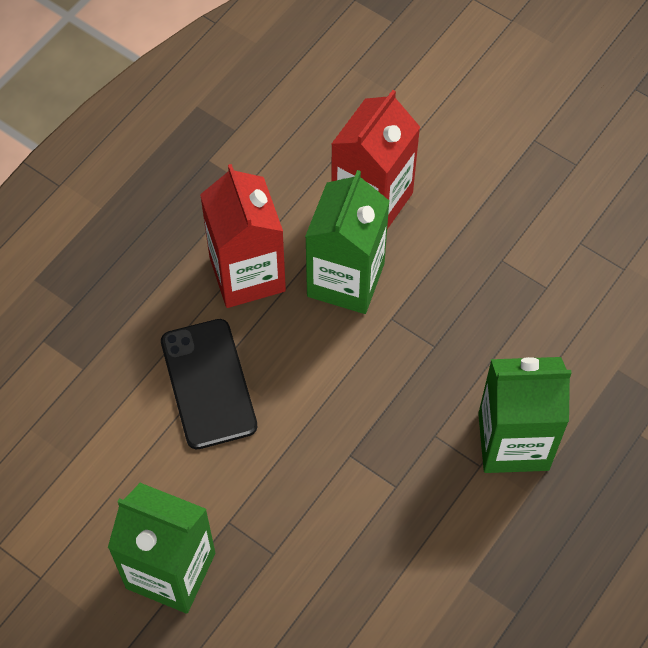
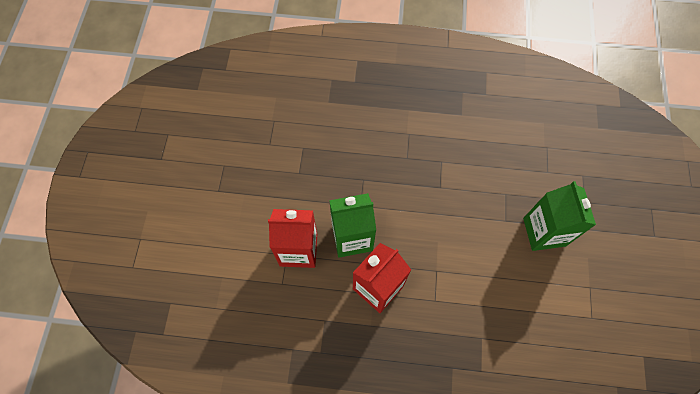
camera: 120 degrees left, 5 degrees up
black phone [161,319,258,449] -> none
green carton [478,357,572,473] -> none

